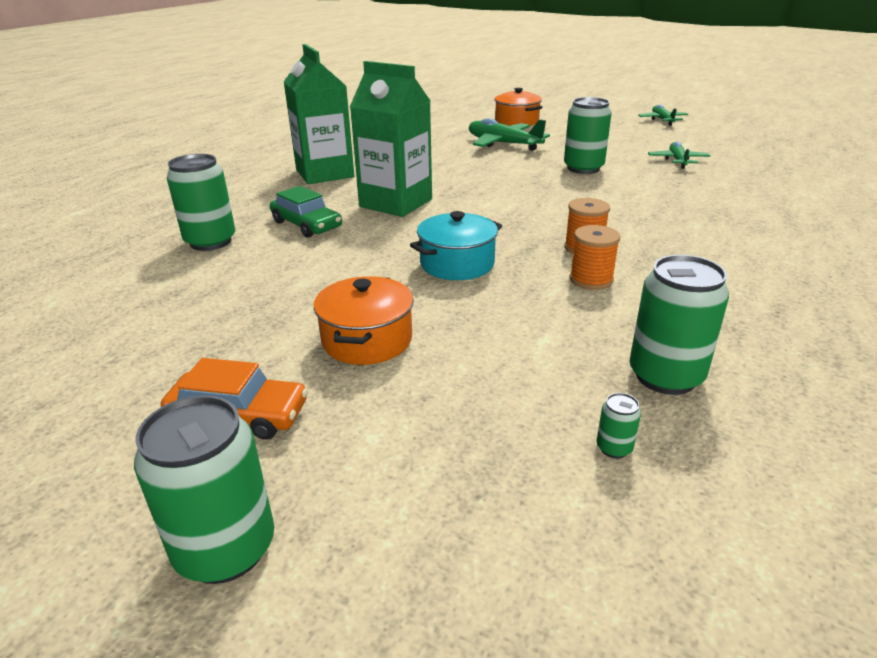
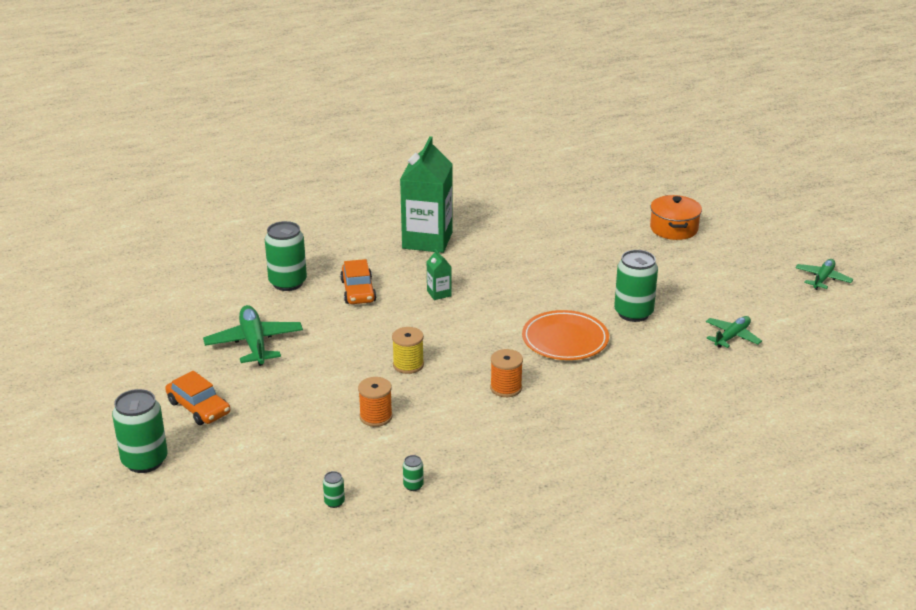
camera: 35 degrees right, 0 degrees up
green car [270,186,342,238] -> orange car [340,259,376,304]
orange pot [314,276,414,365] -> none
green carton [350,61,432,217] -> green carton [427,249,452,300], size x0.42
turquoise pot [410,211,502,280] -> yellow spool [392,327,424,374]
green plane [469,118,550,151] -> green plane moved to [203,305,303,366]
orange spool [569,225,621,290] -> orange spool moved to [358,377,393,427]
green can [629,255,729,395] -> green can [403,455,424,491], size x0.43
none -> orange plate [522,310,609,360]

